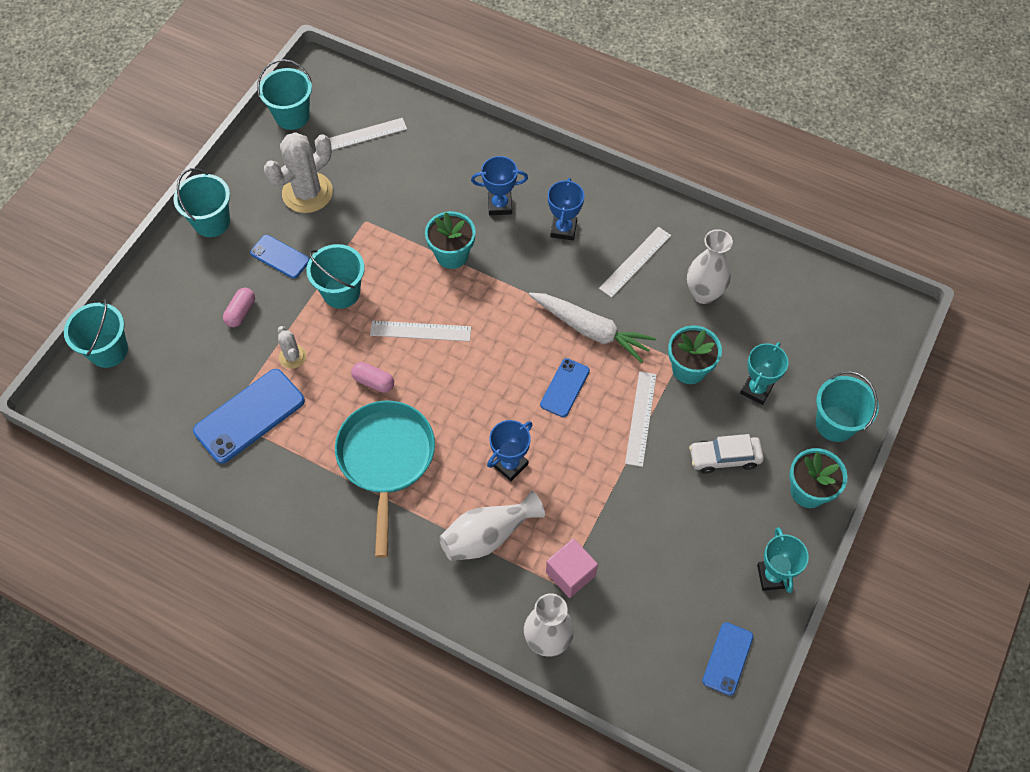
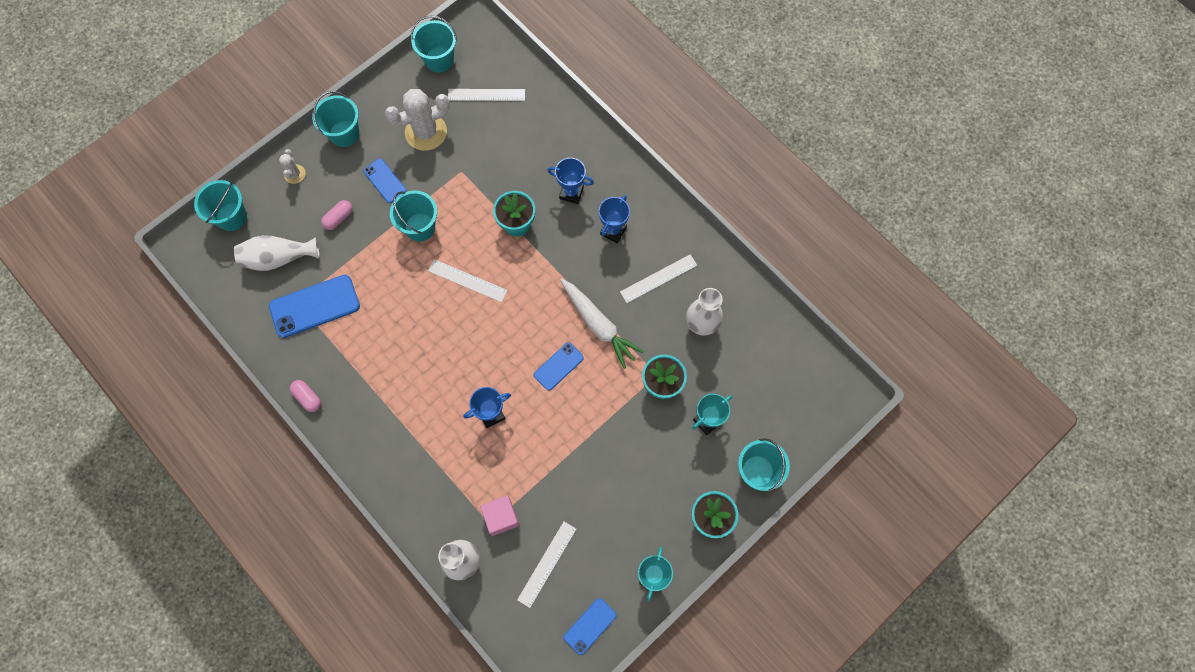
camera: 20 degrees right, 10 degrees up
white cactus [278,326,306,369] -> white cactus moved to [279,149,306,184]
turquoise pan [335,401,435,558] -> none
pink capsule [351,362,394,393] -> pink capsule moved to [290,380,321,412]
white vase [439,491,545,561] -> white vase moved to [234,235,319,271]
white ruler [625,371,657,467] -> white ruler moved to [517,522,576,608]
white car [689,434,764,474] -> none

